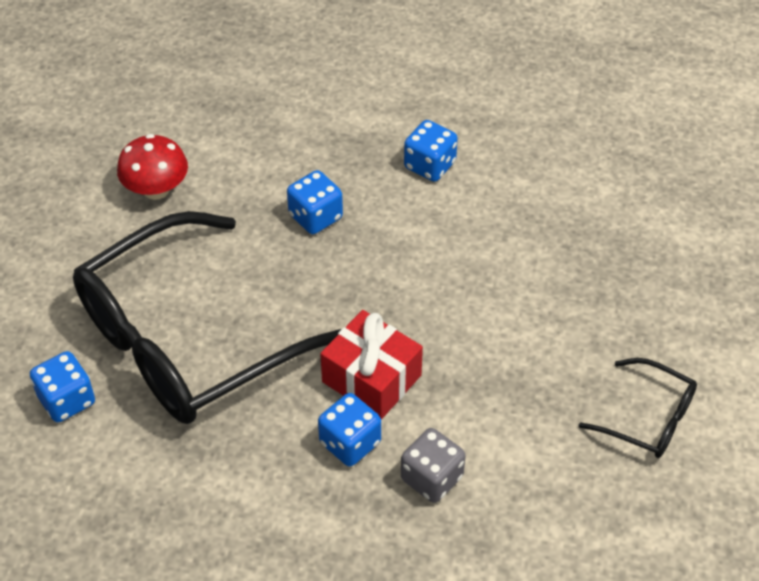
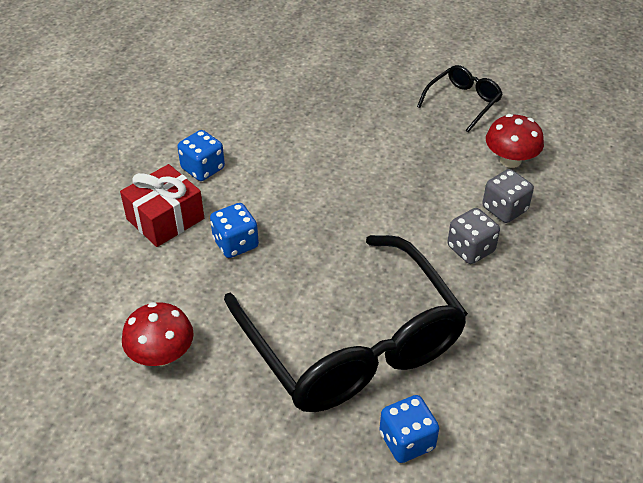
camera: 80 degrees left, 5 degrees down
blue dice [318,393,381,466] -> grey dice [447,208,500,264]
red gift [320,310,423,420] -> red gift moved to [120,164,204,247]
none -> red mushroom [486,114,544,168]

